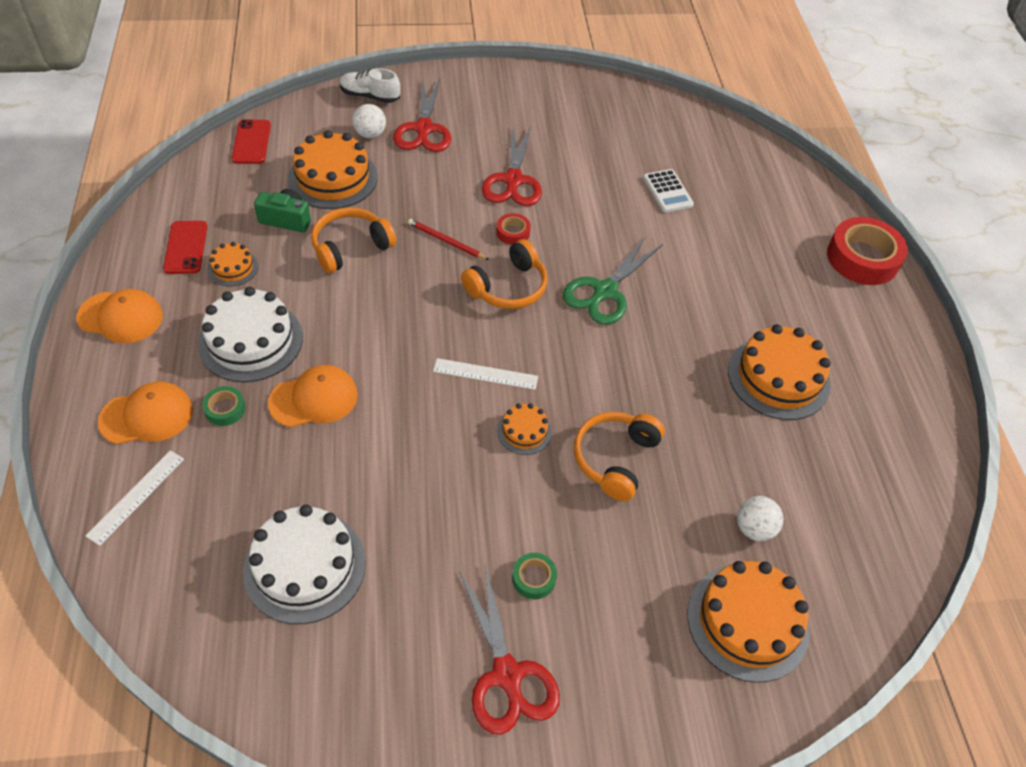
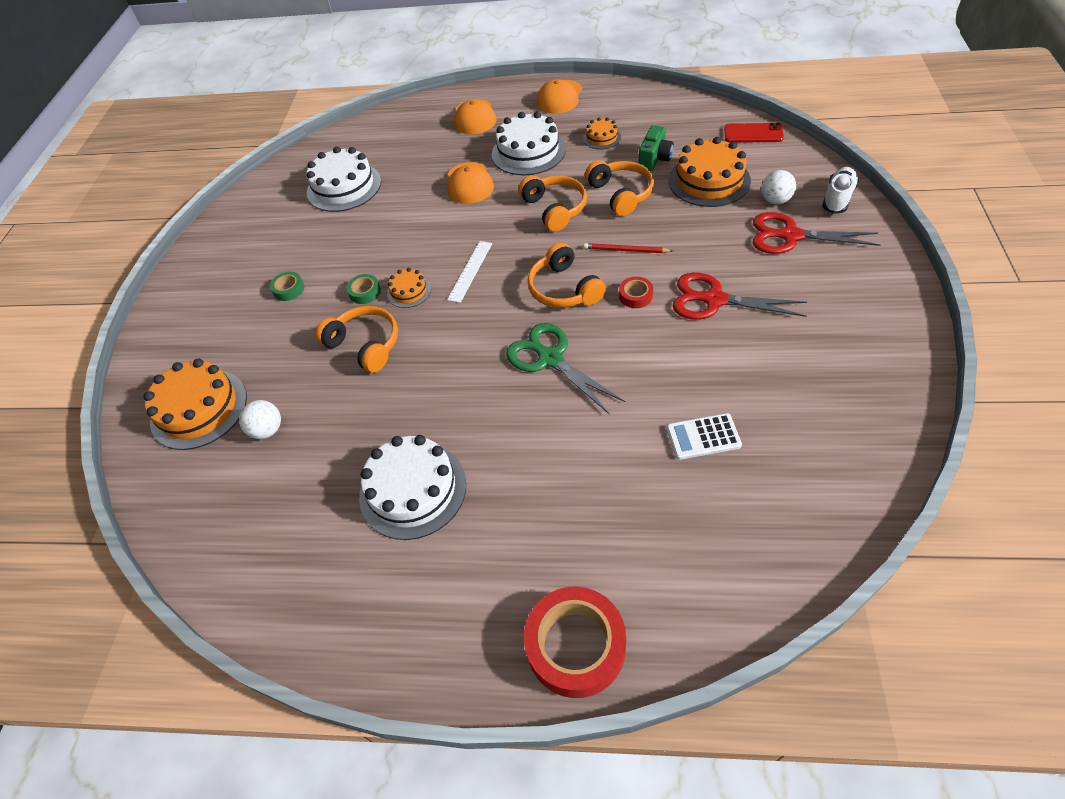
camera: 110 degrees right, 0 degrees up
white ruler [86,450,184,546] -> none
red phone [163,221,207,274] -> none
green tape [202,386,246,426] -> green tape moved to [347,274,381,304]
red pencil [408,219,489,260] -> red pencil turned 120 degrees counterclockwise [584,243,673,253]
red scissors [459,566,560,735] -> none
orange cake [728,324,831,420] -> white cake [359,435,466,540]
none -> orange headphones [519,175,587,232]

